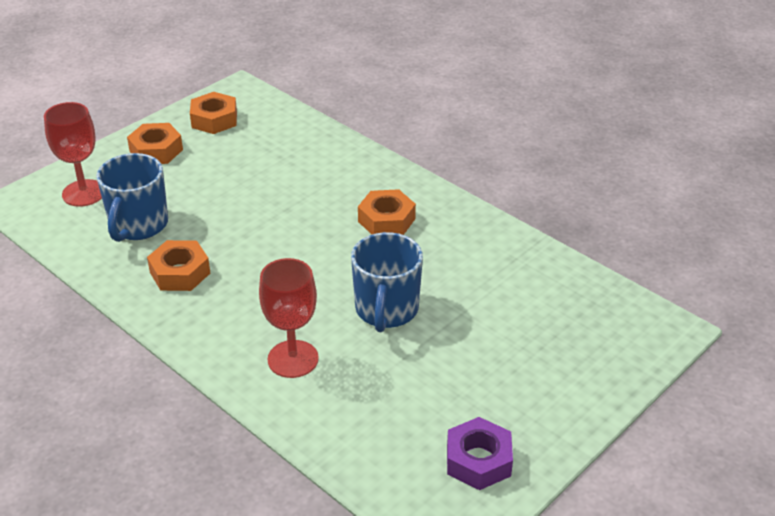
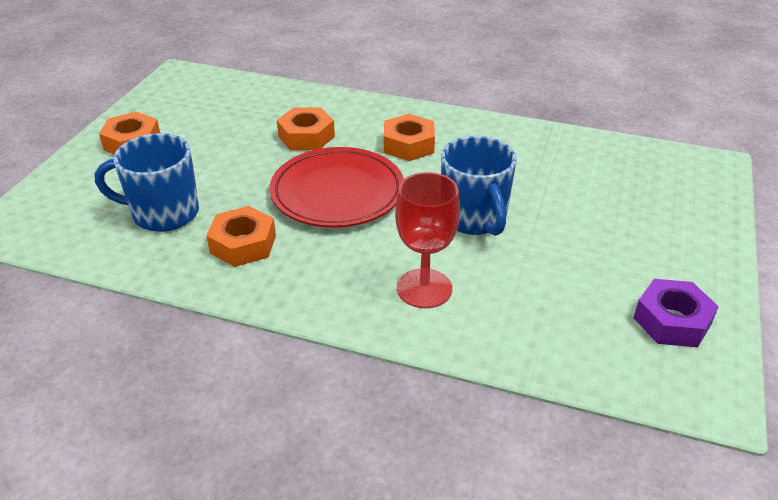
camera: 25 degrees left, 0 degrees up
red goblet [44,102,102,207] -> none
blue mug [96,153,168,242] -> blue mug turned 105 degrees clockwise [95,133,199,232]
orange nut [190,92,237,134] -> orange nut moved to [277,108,335,150]
none -> red plate [270,147,404,228]

